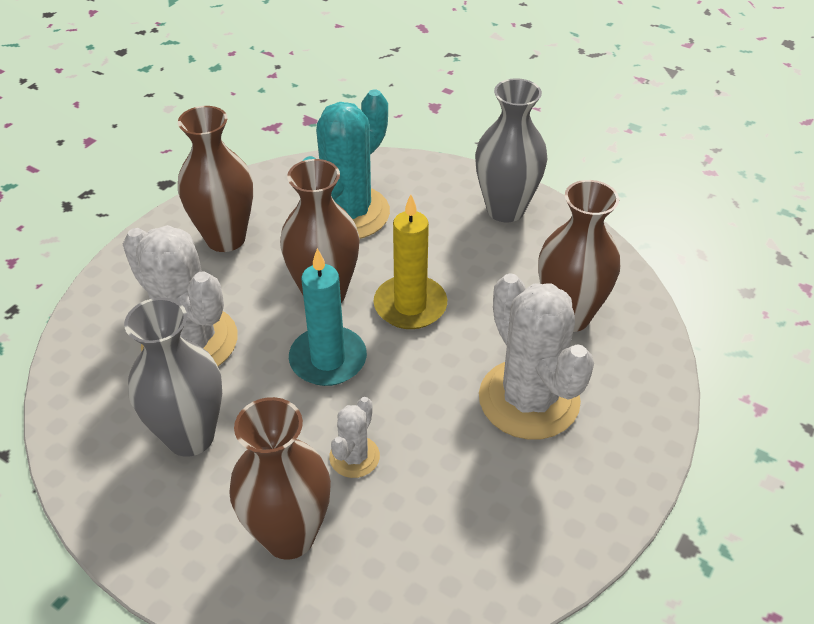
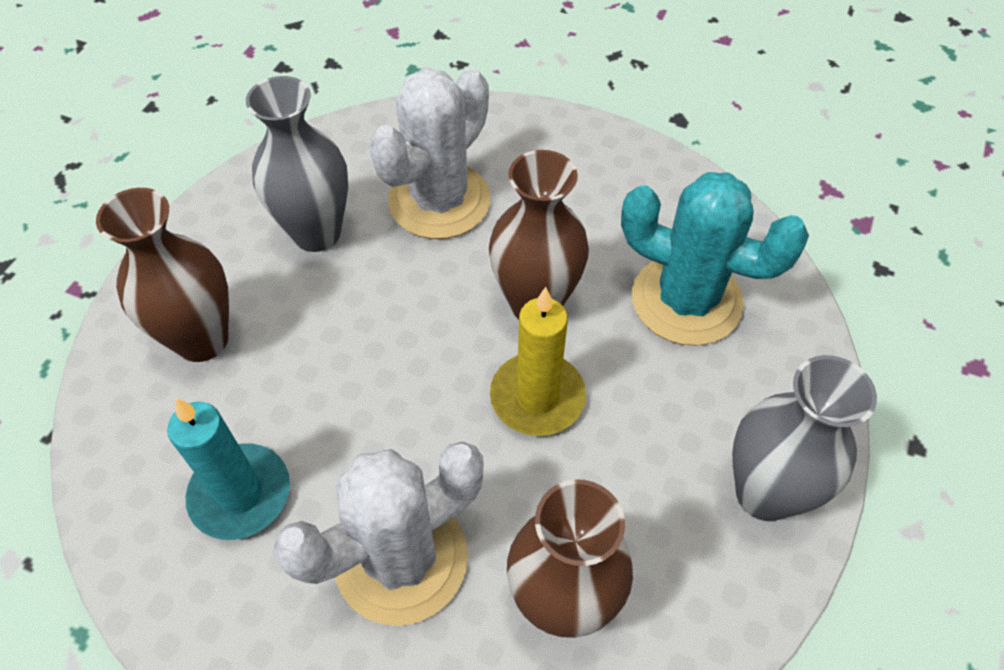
camera: 80 degrees right, 10 degrees up
brown vase [178,106,253,252] -> none
turquoise candle [289,248,367,386] -> turquoise candle moved to [167,398,290,540]
white cactus [329,397,380,478] -> none

